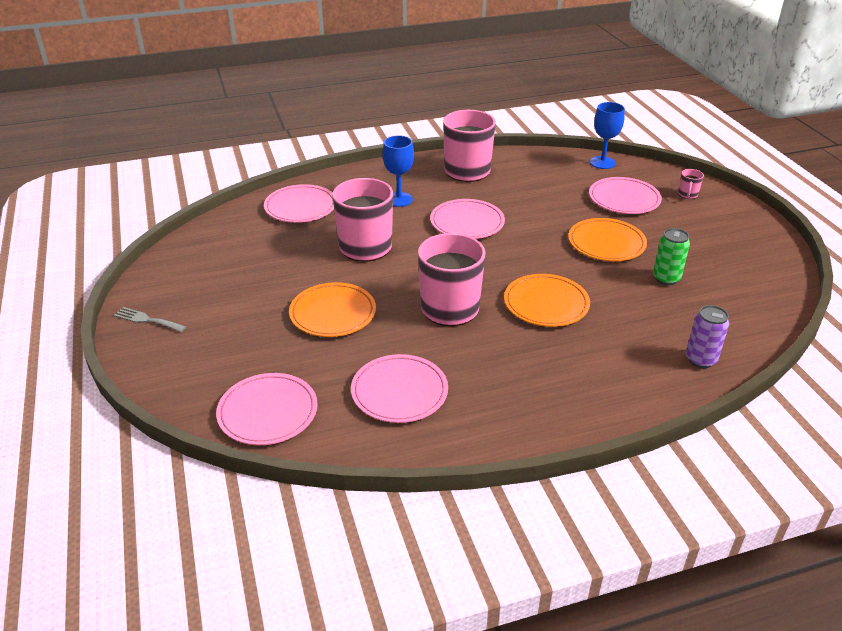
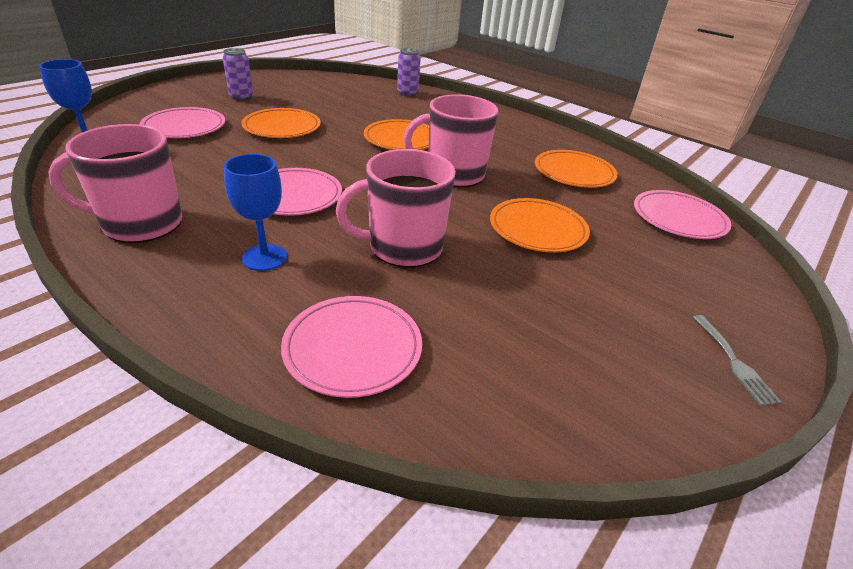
camera: 125 degrees left, 0 degrees up
pink plate [351,354,448,423] -> orange plate [535,150,618,188]
green can [653,228,690,285] -> none
pink mug [678,169,704,199] -> none
none -> purple can [223,48,253,101]

